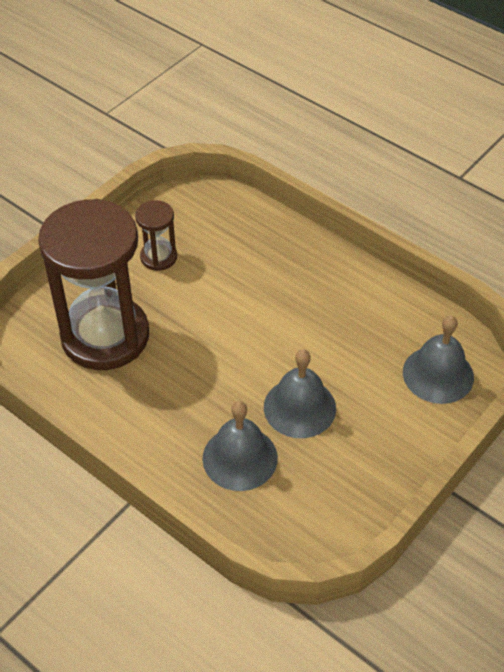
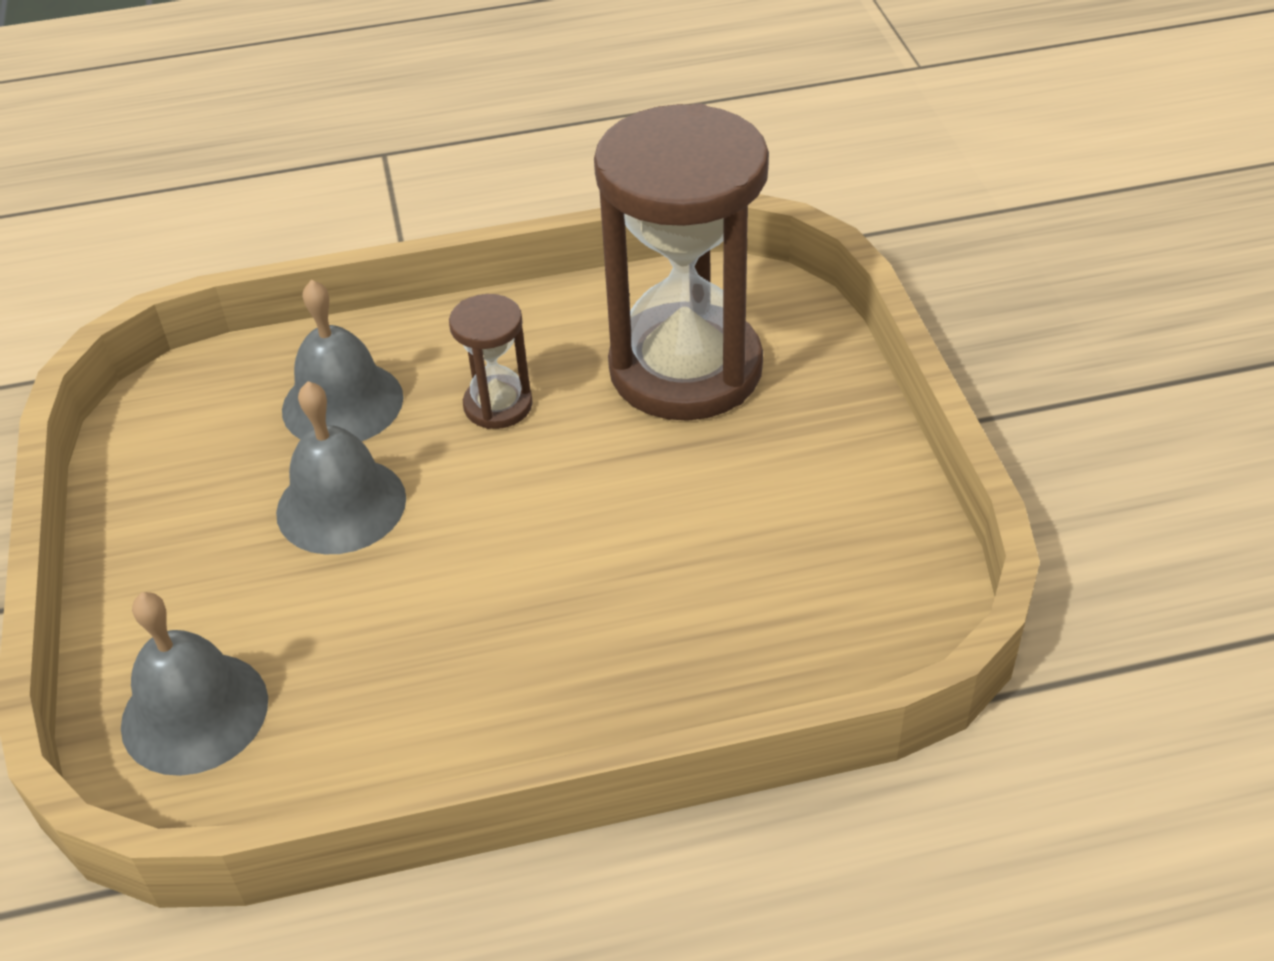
camera: 130 degrees right, 5 degrees down
brown hourglass [135,200,177,271] -> brown hourglass moved to [449,294,533,429]

